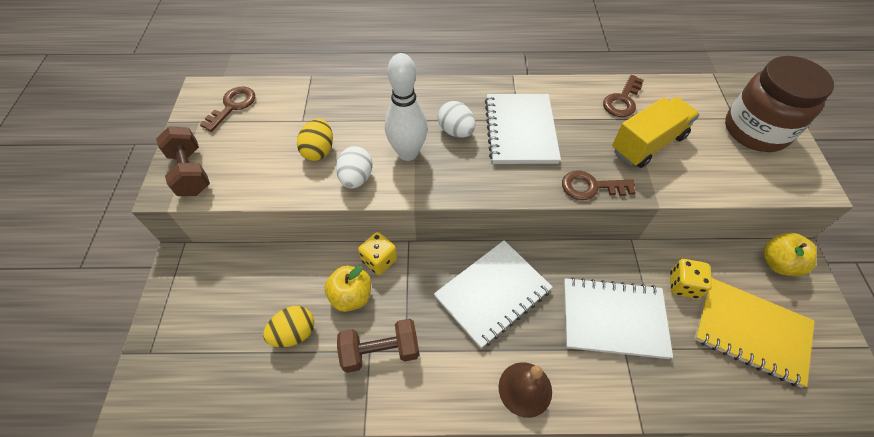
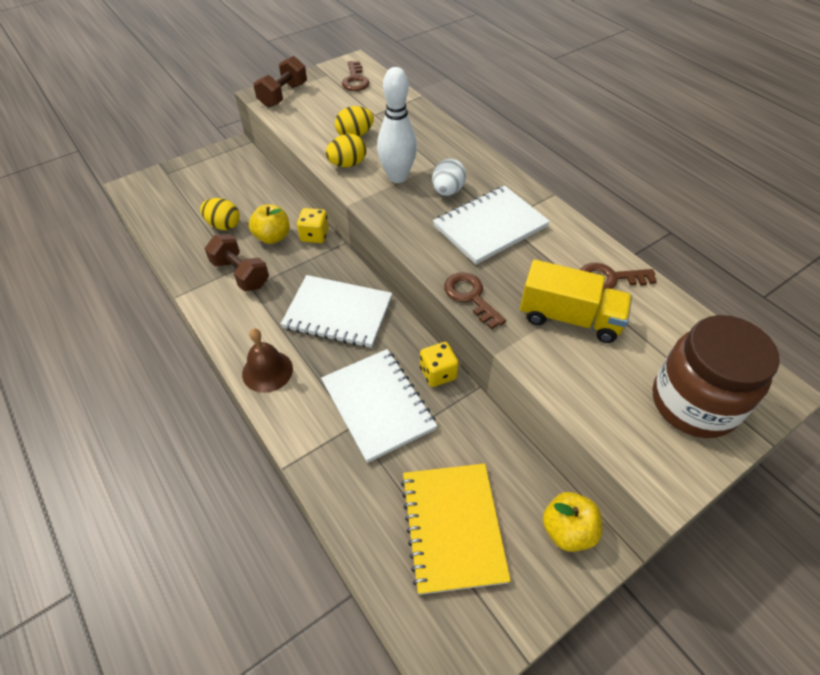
camera: 55 degrees right, 5 degrees down
brown key [200,86,255,132] -> brown key turned 90 degrees clockwise [342,61,370,91]
white egg [336,146,373,188] -> yellow egg [326,134,366,167]
yellow dice [670,259,712,299] -> yellow dice moved to [420,342,459,387]

